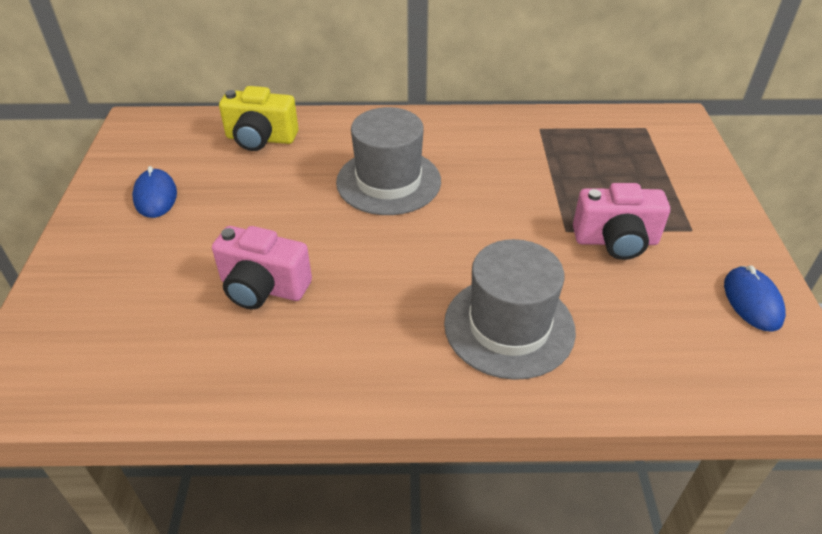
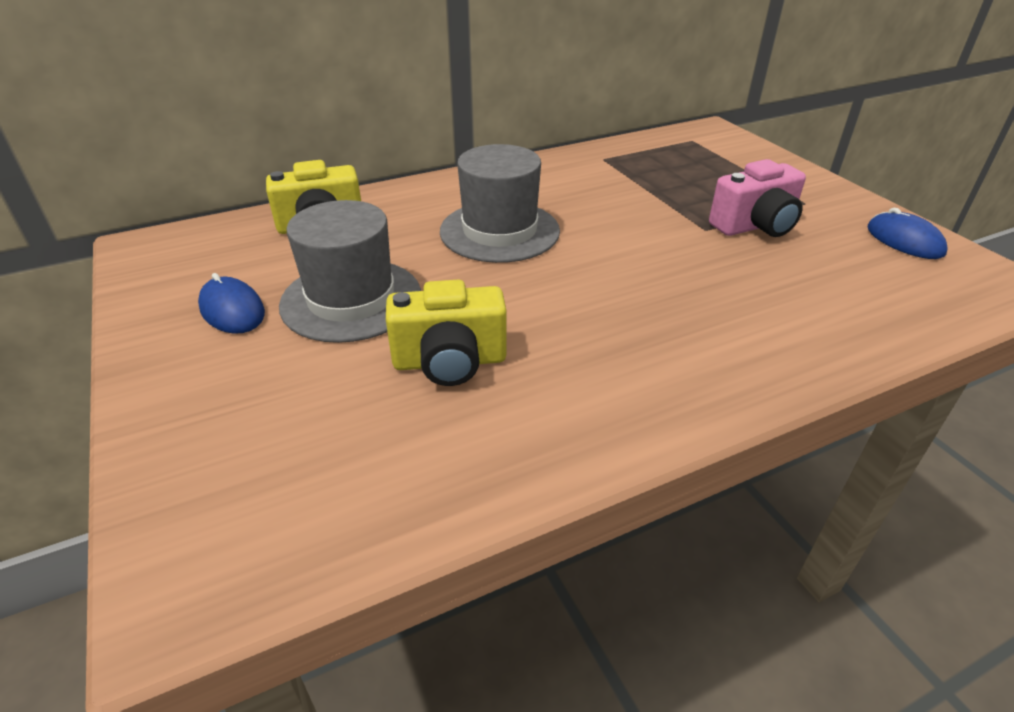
camera: 25 degrees left, 5 degrees down
pink camera [212,226,312,309] -> yellow camera [386,280,507,386]
grey hat [444,239,576,380] -> grey hat moved to [279,200,421,343]

